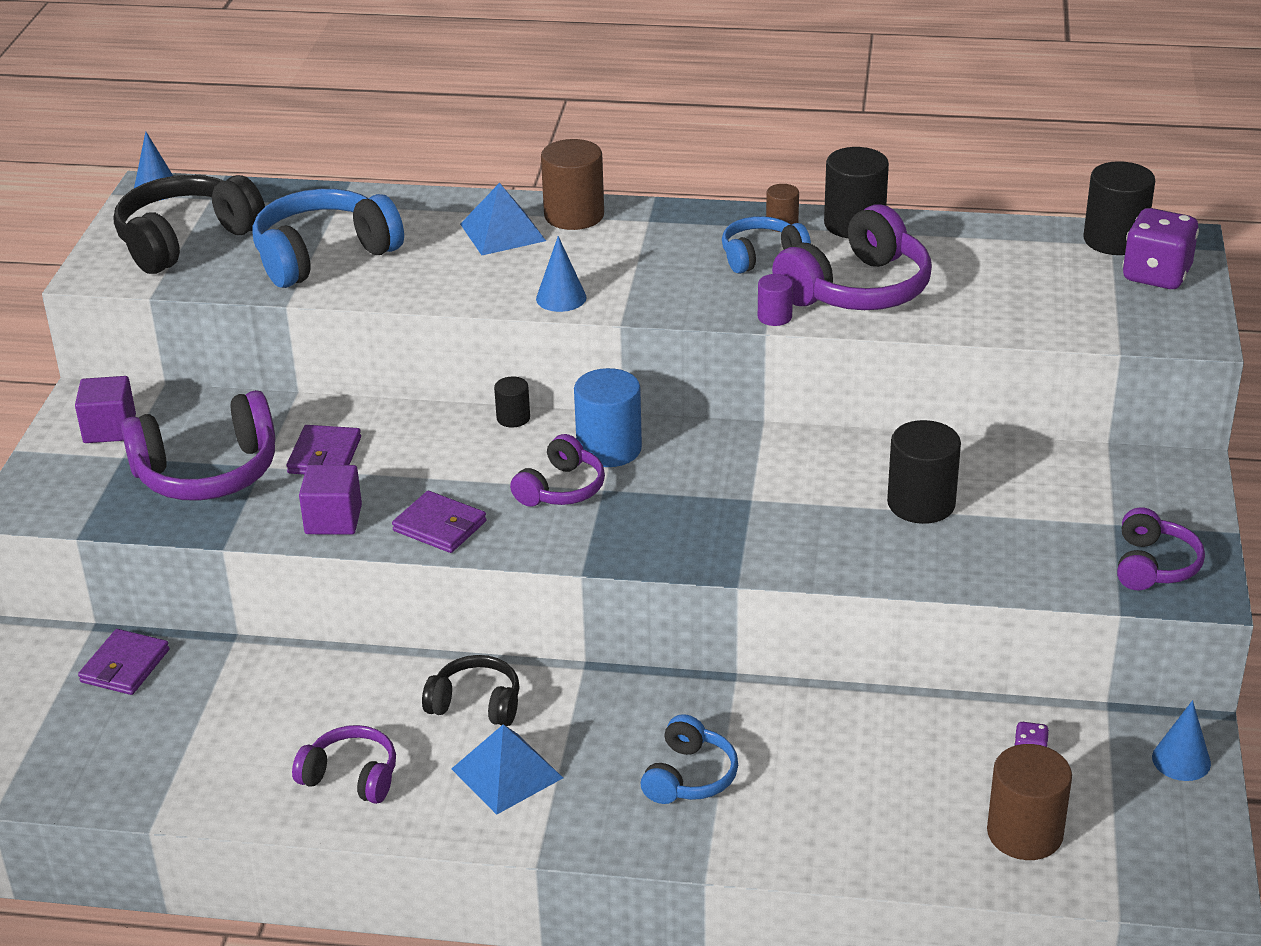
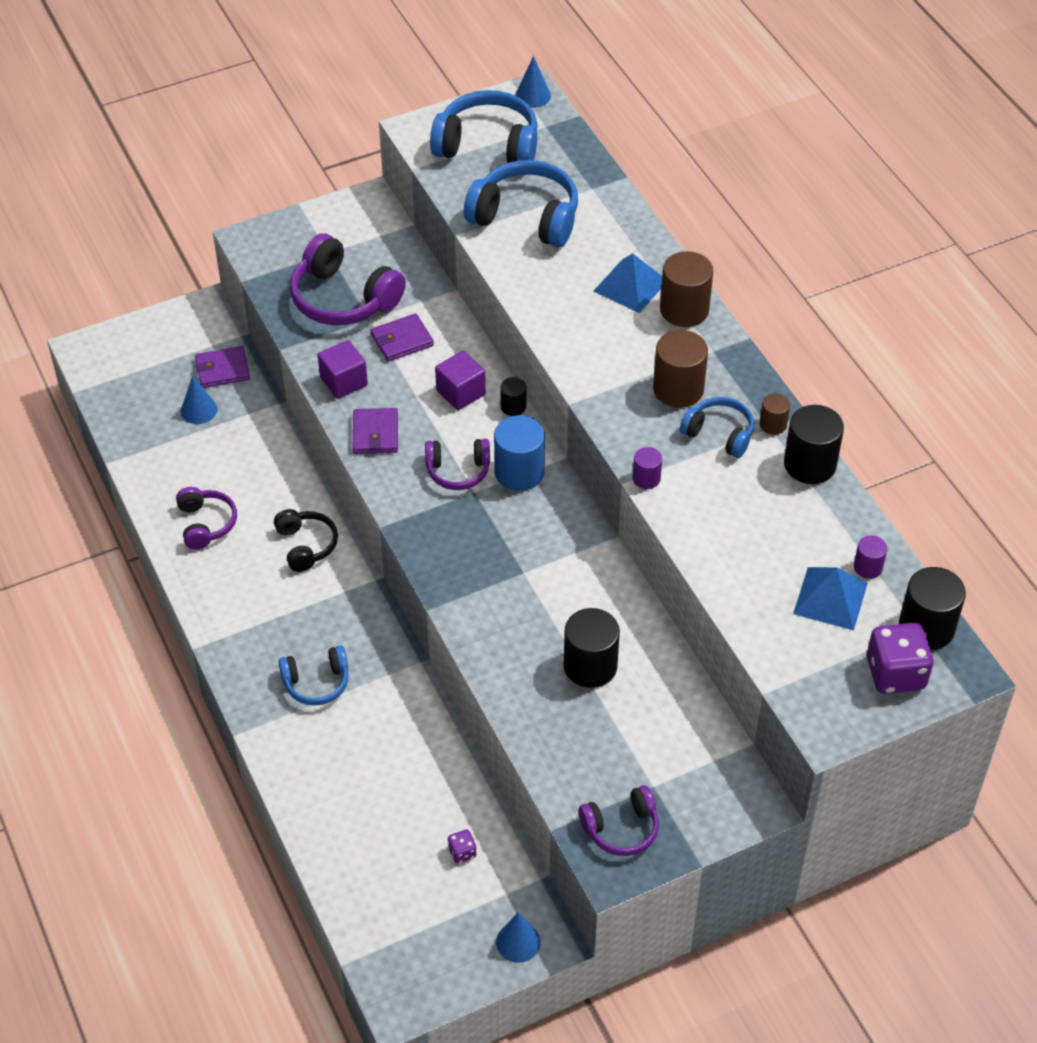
camera: 55 degrees right, 15 degrees up
purple cube [75,376,136,443] -> purple cube moved to [435,351,486,410]
black headphones [114,175,265,274] -> blue headphones [430,90,538,163]
blue pyramid [451,724,563,815] -> blue pyramid moved to [793,567,868,630]
blue cone [536,236,586,312] -> blue cone moved to [181,375,217,424]
purple headphones [772,204,932,310] -> none
brown cylinder [987,744,1072,860] -> brown cylinder moved to [653,330,708,408]
none -> purple cylinder [854,536,887,579]

